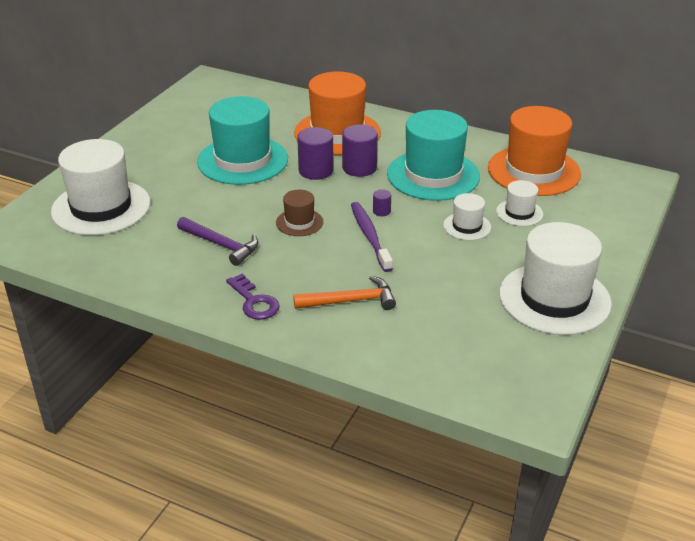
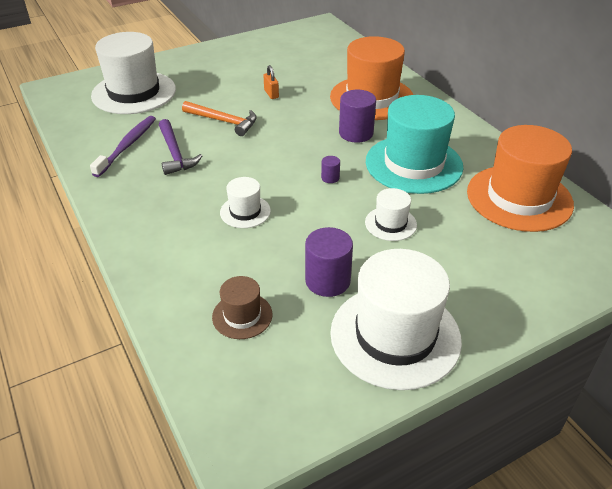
camera: 35 degrees right, 5 degrees up
turquoise hat [197,96,288,185] -> orange padlock [263,65,279,99]
purple key [226,273,280,320] -> none
brown hat [276,190,323,236] -> brown hat moved to [212,276,272,339]
orange hammer [293,276,396,310] -> orange hammer moved to [182,101,257,136]
purple cylinder [297,127,334,180] -> purple cylinder moved to [305,227,353,297]
purple toothbrush [351,202,393,272] -> purple toothbrush moved to [90,116,156,177]
white hat [496,180,543,226] -> white hat moved to [220,177,271,228]

